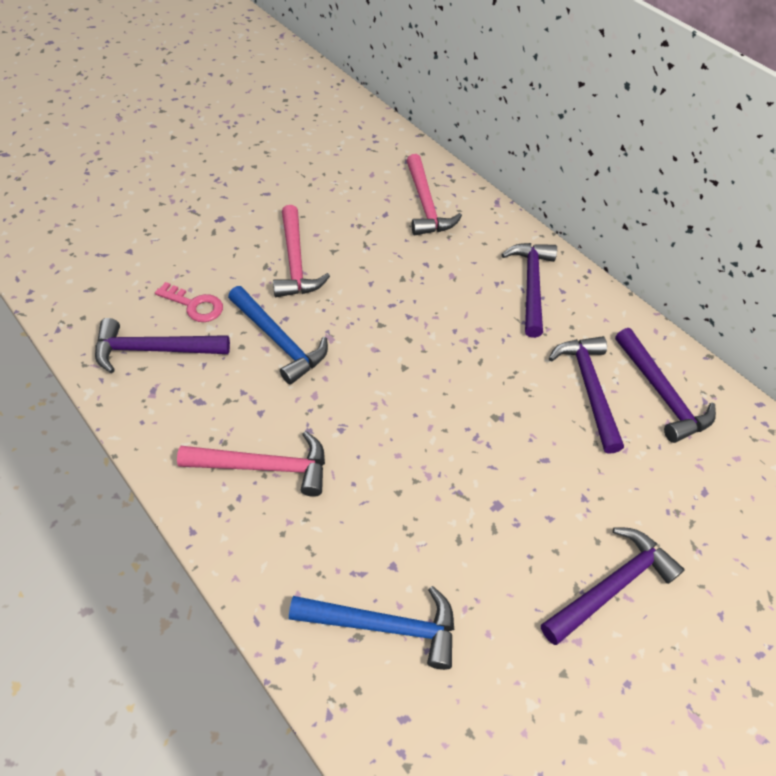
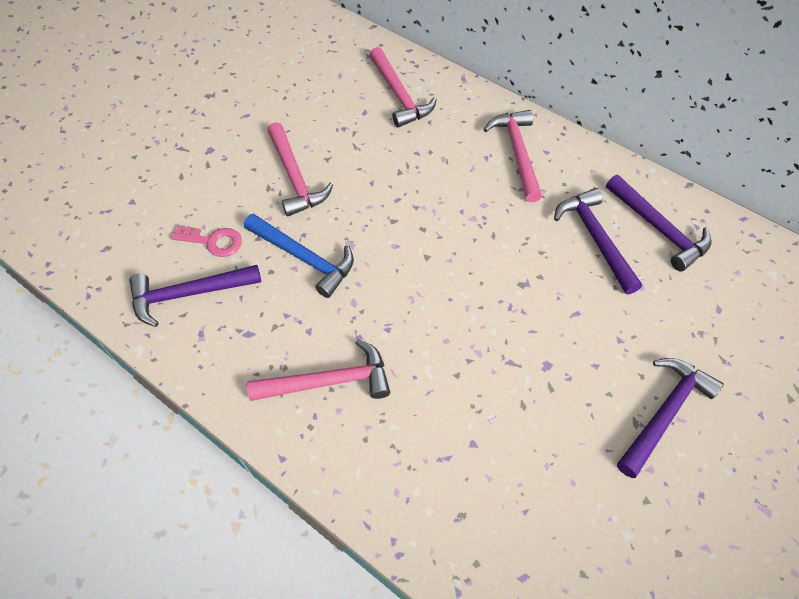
camera: 10 degrees left, 5 degrees up
blue hammer [289,586,455,670] -> none
purple hammer [502,243,557,338] -> pink hammer [483,110,542,202]

